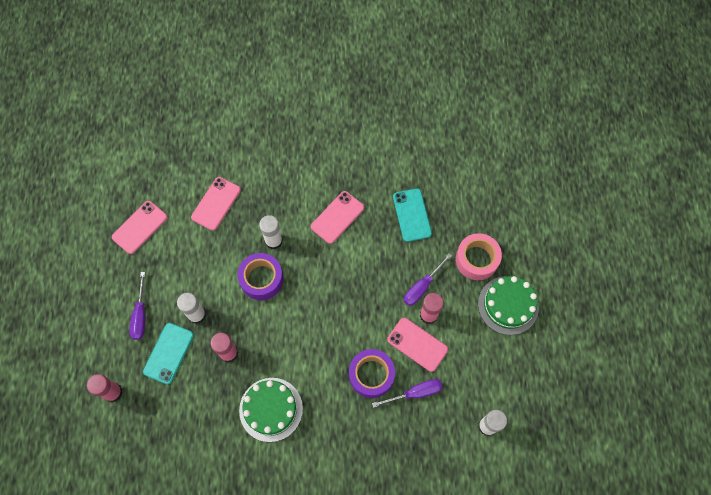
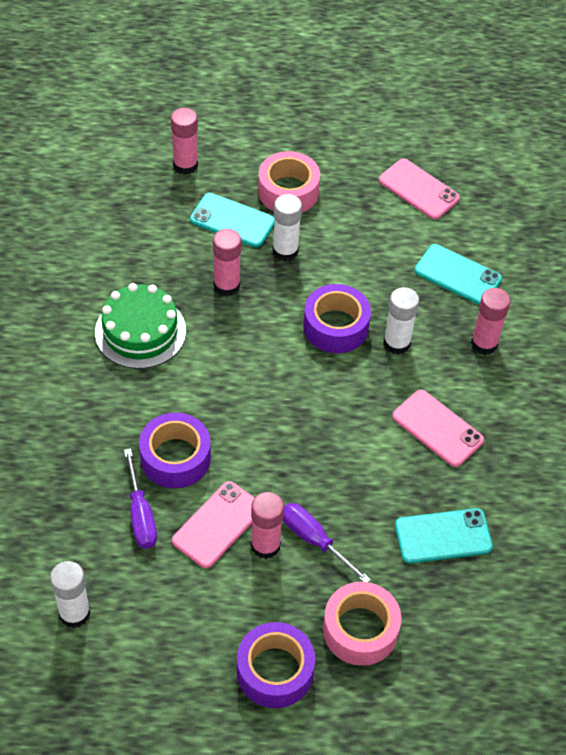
camera: 90 degrees right, 15 degrees down
purple screwdriver [129,272,146,340] -> pink tape [258,151,320,212]
pink phone [191,177,241,231] -> turquoise phone [414,244,502,305]
green cake [478,276,539,335] -> purple tape [237,622,315,708]
none -> pink glue stick [471,288,511,355]

